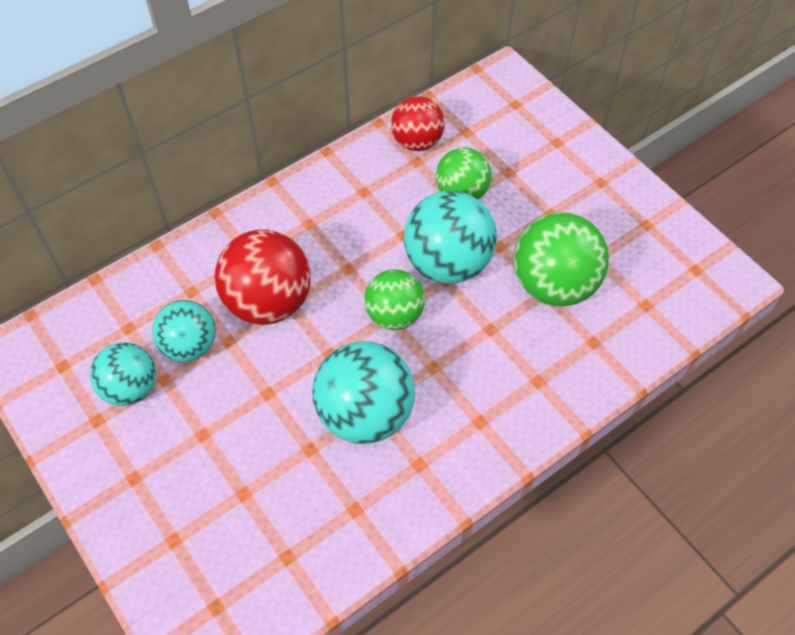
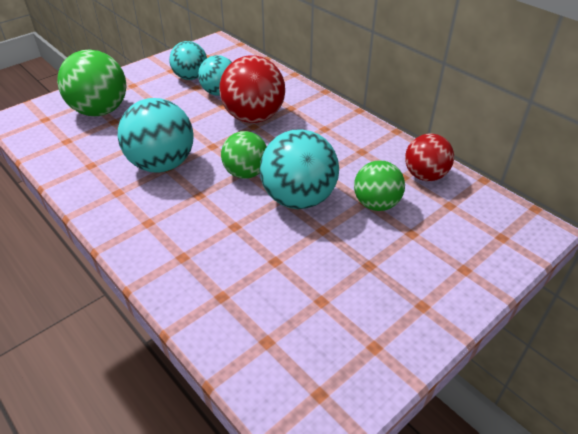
camera: 85 degrees right, 15 degrees down
green ball [513,212,609,306] -> green ball moved to [57,49,127,116]

